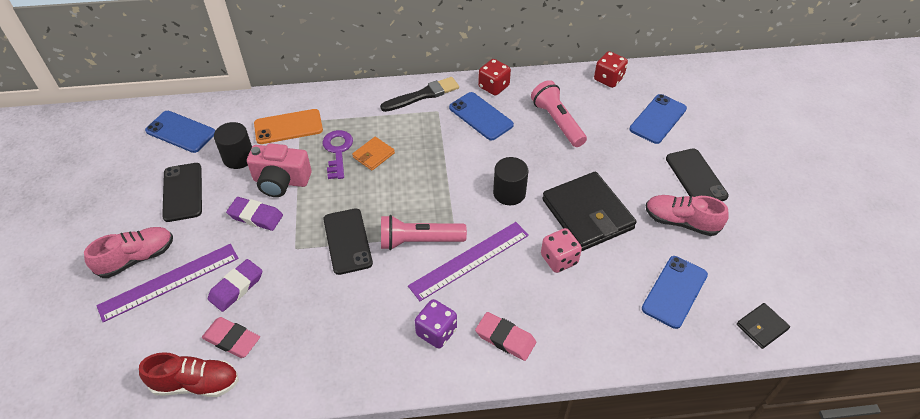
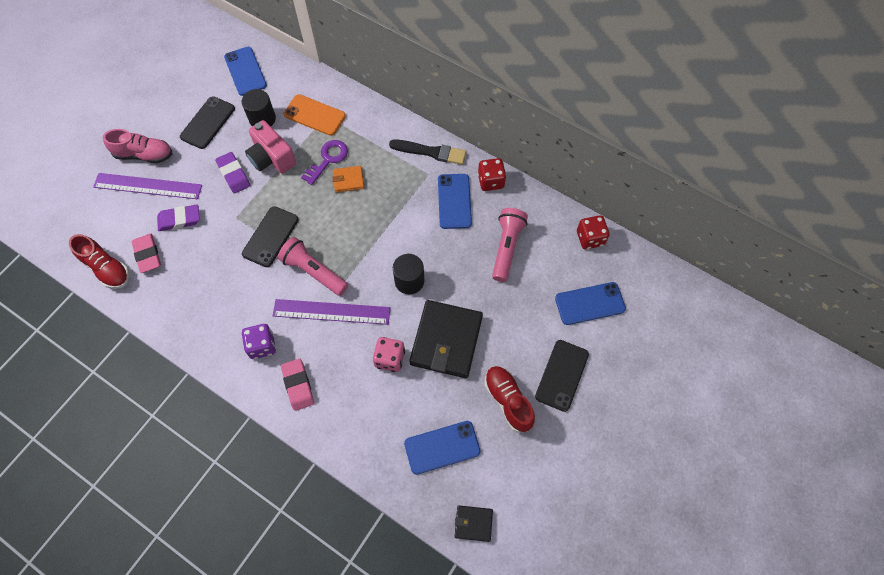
camera: 40 degrees right, 15 degrees up
pink shoe [646,195,729,236] -> red shoe [484,366,535,432]

